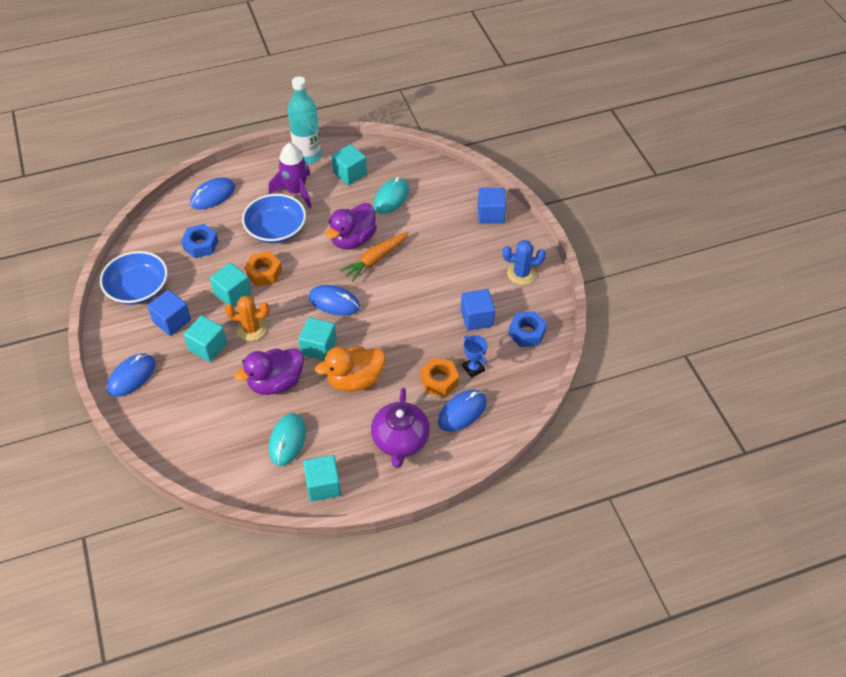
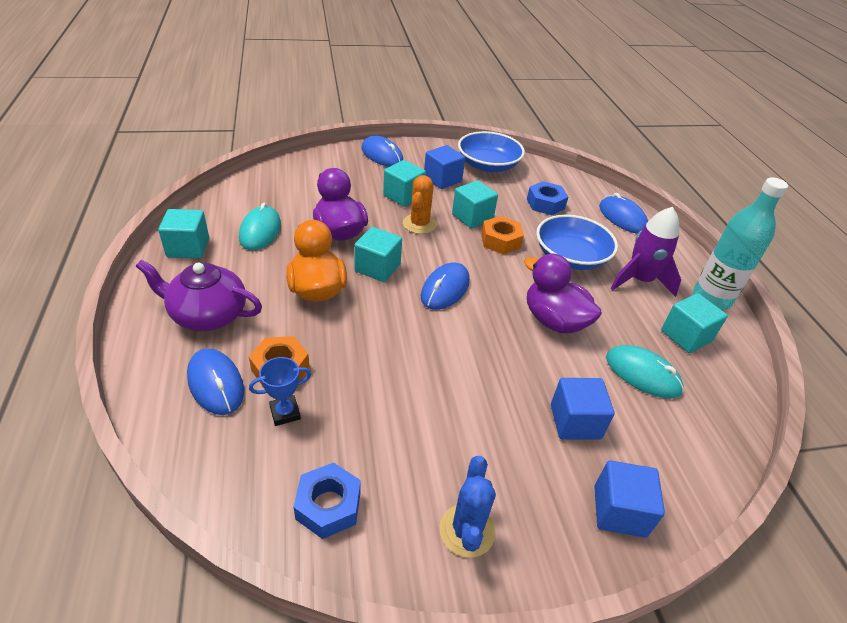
camera: 95 degrees right, 10 degrees down
turquoise mouse [269,413,306,466] -> turquoise mouse turned 75 degrees clockwise [239,203,281,251]
orange carrot [340,232,409,282] -> none
blue cube [461,289,495,331] -> blue cube moved to [551,378,615,440]

